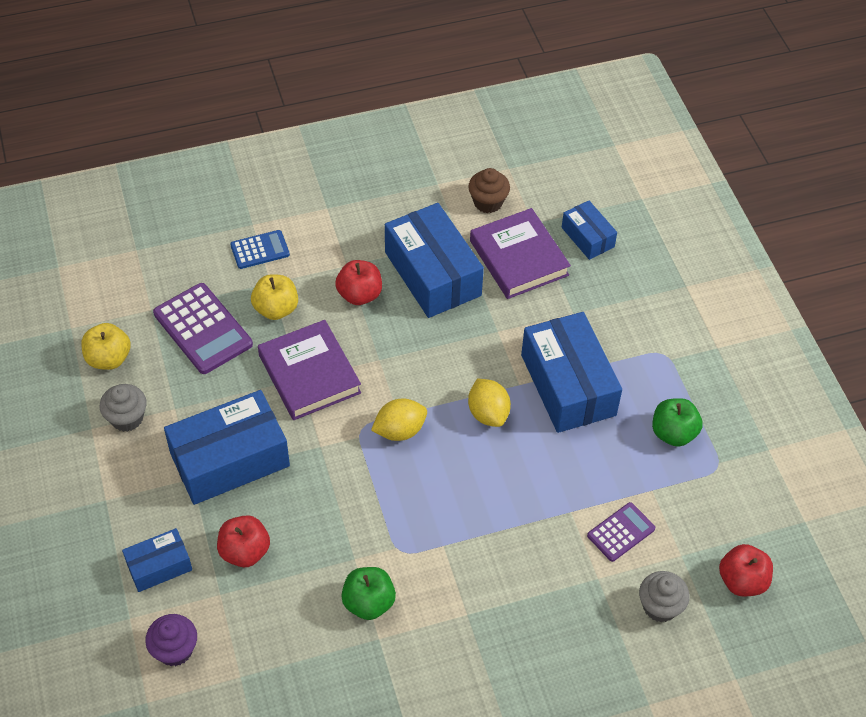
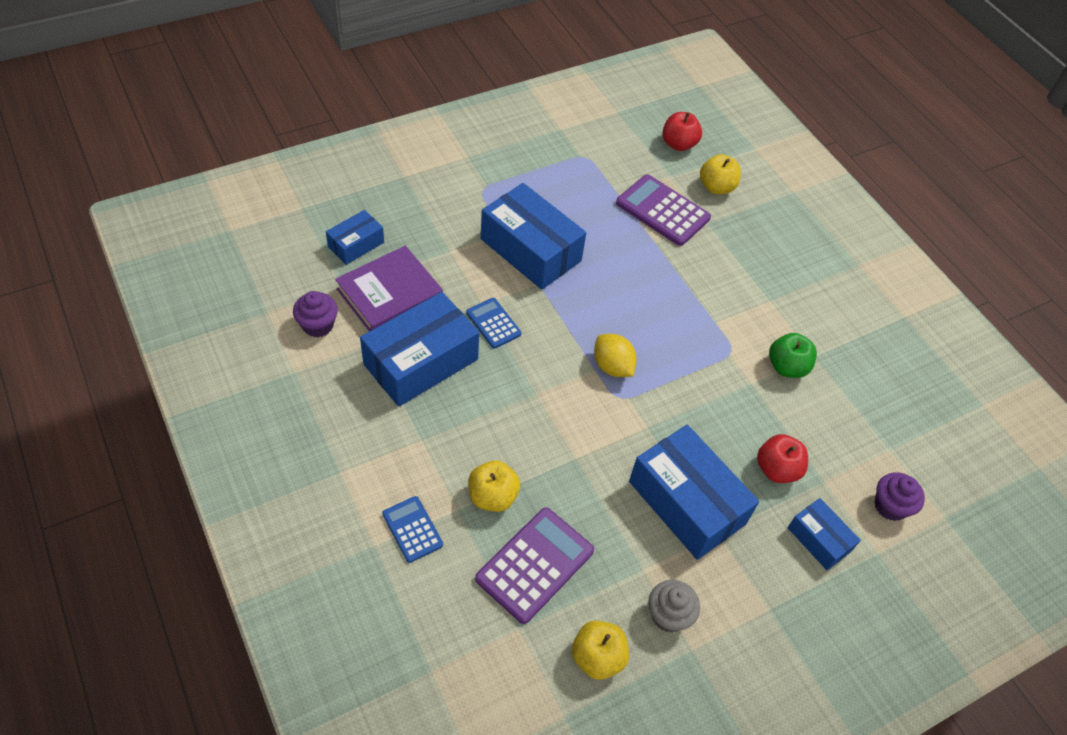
camera: 105 degrees left, 0 degrees up
purple book [258,320,361,420] -> none
red apple [335,260,382,305] -> none
brown cupcake [468,168,510,213] -> purple cupcake [293,291,338,337]
yellow lemon [468,379,511,427] -> none
blue box [521,312,622,433] -> blue box turned 75 degrees clockwise [481,183,586,290]
purple calculator [587,502,655,562] -> purple calculator [616,174,711,246], size x1.72
grey cupcake [639,571,690,622] -> yellow apple [700,154,741,194]
green apple [652,398,703,447] -> none
none -> blue calculator [466,298,521,349]

